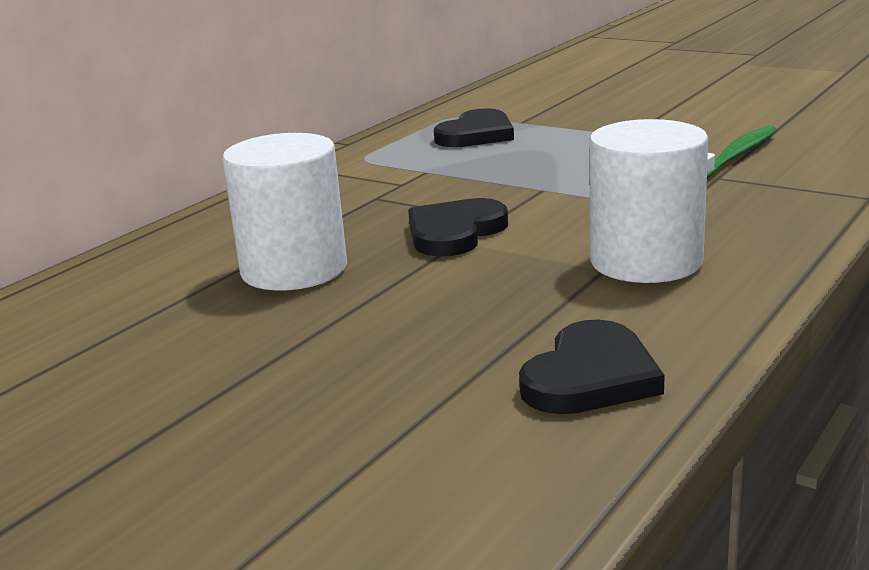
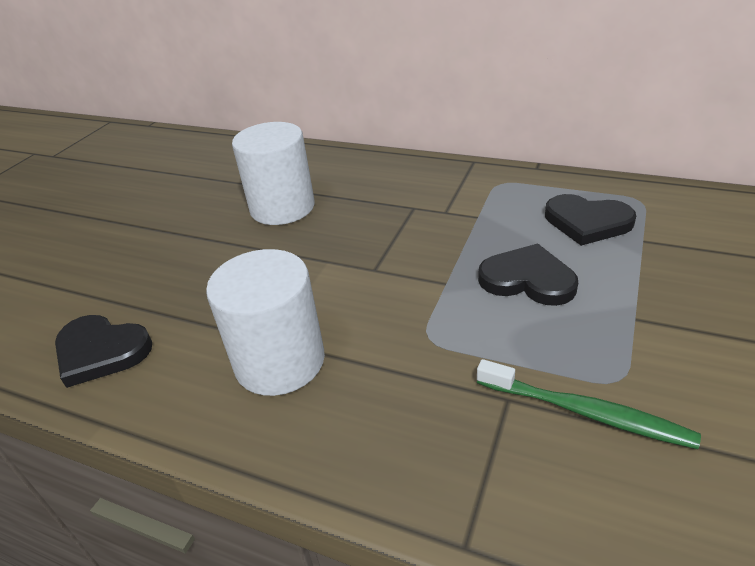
camera: 80 degrees right, 15 degrees up
black heart [408,198,508,257] -> black heart moved to [478,244,578,306]

